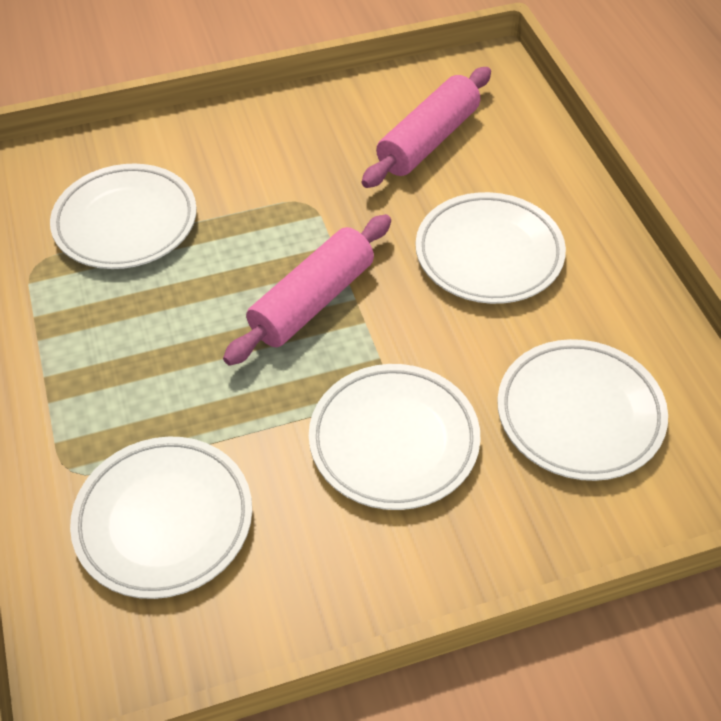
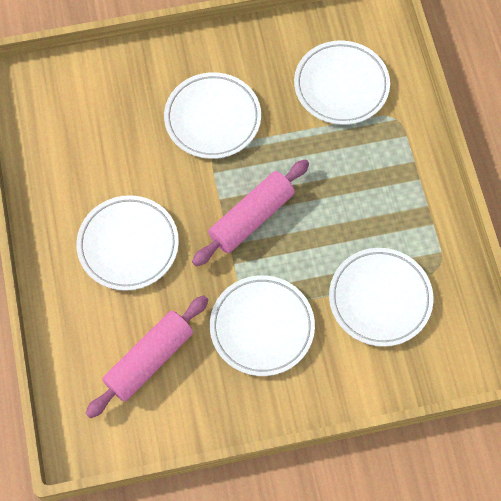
camera: 175 degrees left, 15 degrees up
white plate [497,339,668,481] -> white plate moved to [210,275,315,376]

